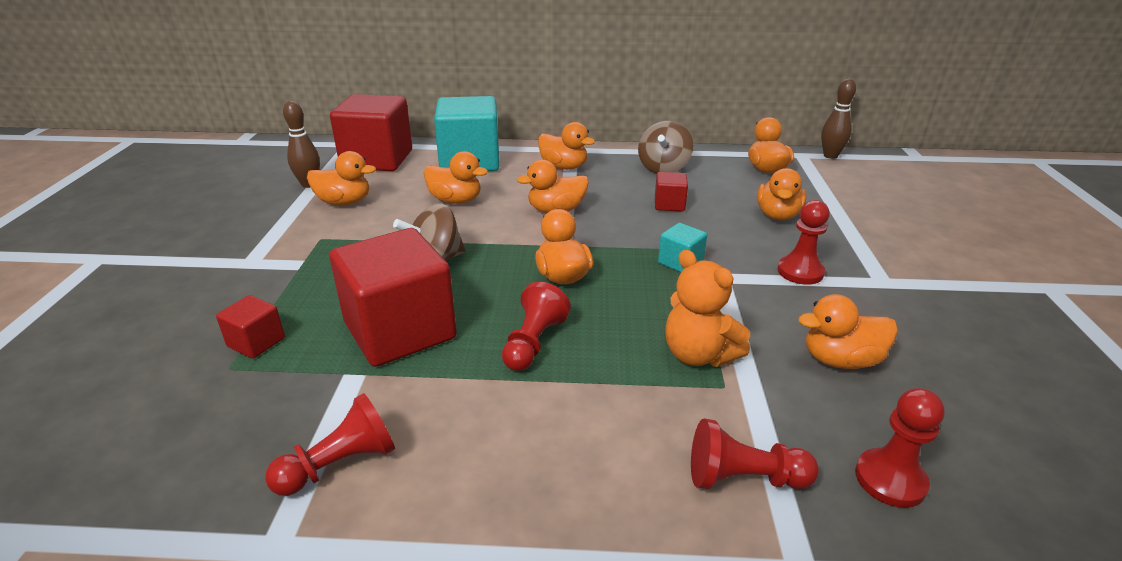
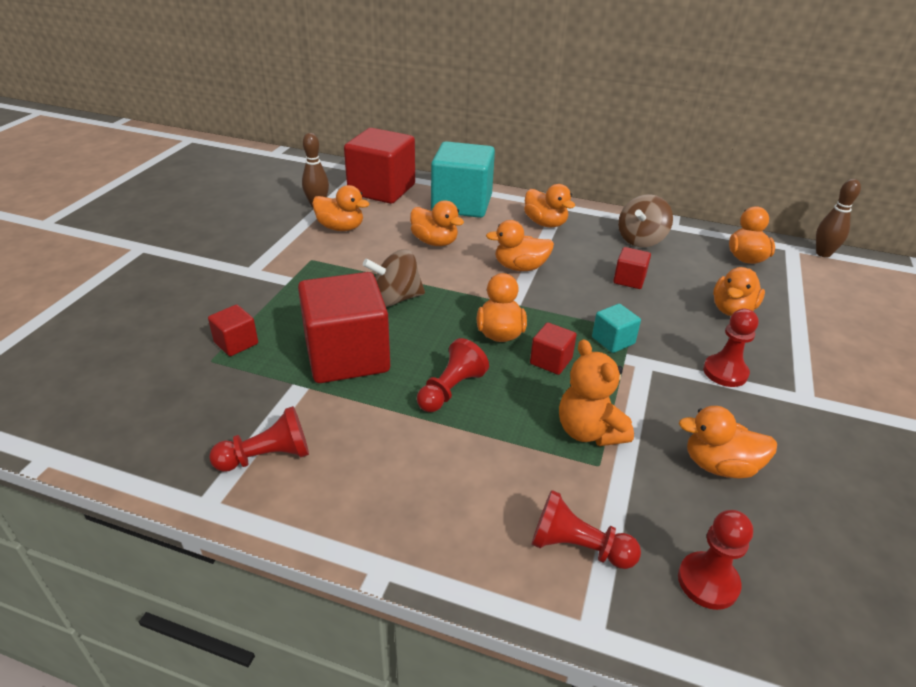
camera: 15 degrees right, 5 degrees up
none -> red cube [530,322,577,375]

